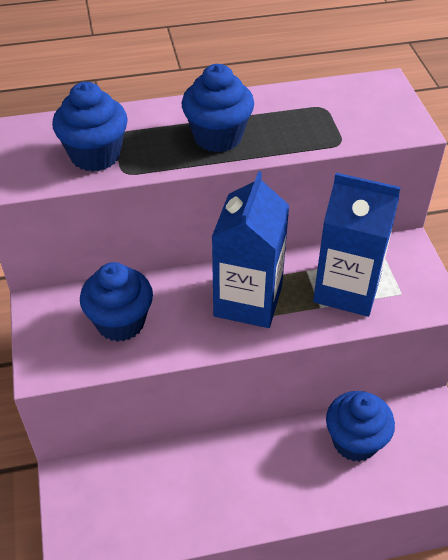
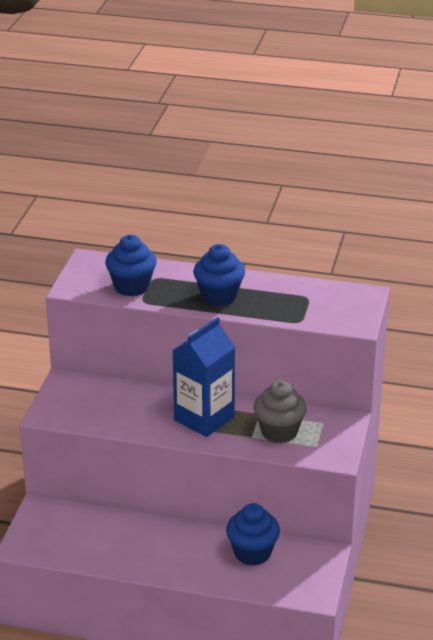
camera: 25 degrees right, 15 degrees down
blue cupcake [80,262,153,342] -> none
blue carton [313,173,401,317] -> grey cupcake [253,380,307,443]

